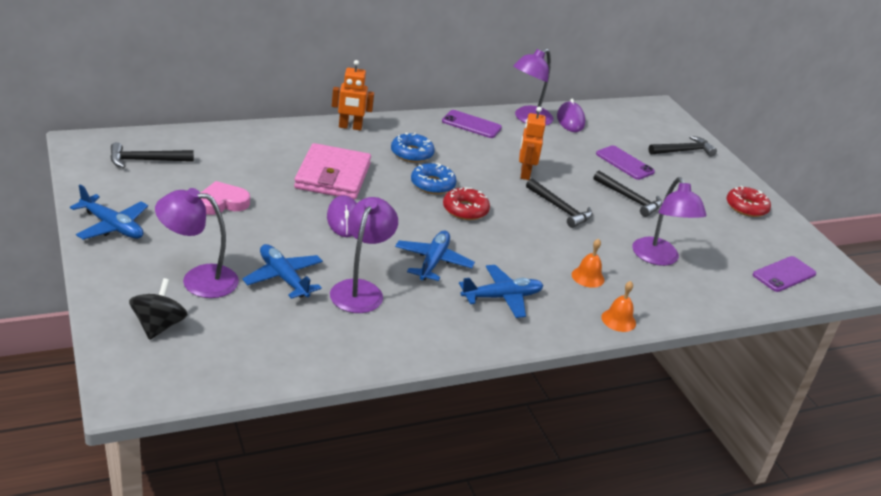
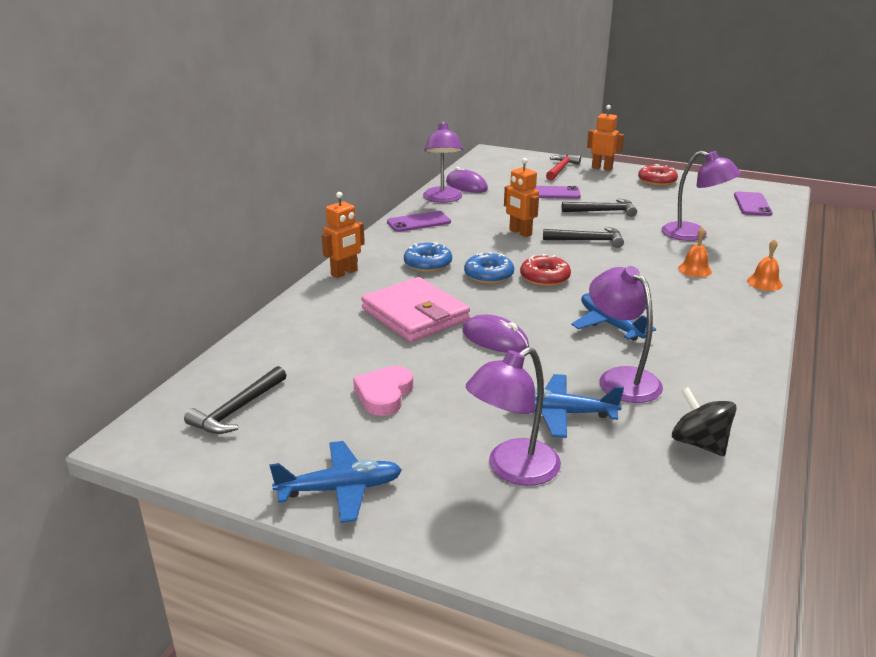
camera: 40 degrees left, 5 degrees down
black spinning top [129,278,188,340] -> black spinning top moved to [672,387,737,456]
blue plane [459,265,544,318] -> none
black hammer [649,136,717,157] -> red hammer [546,154,581,181]
none -> orange robot [587,105,624,171]

